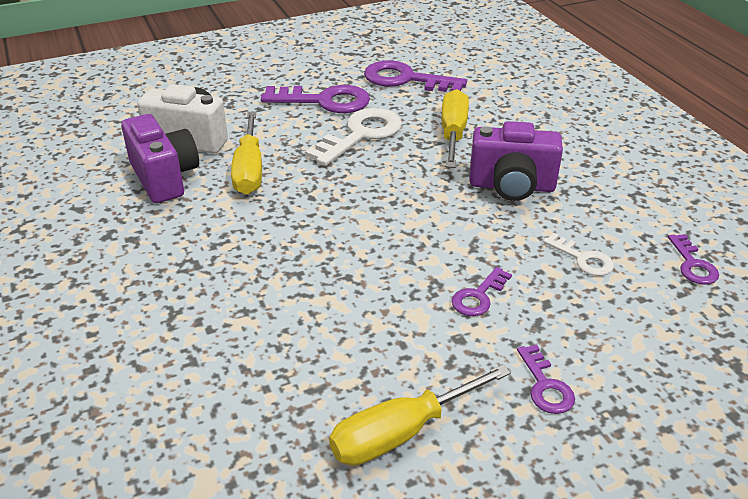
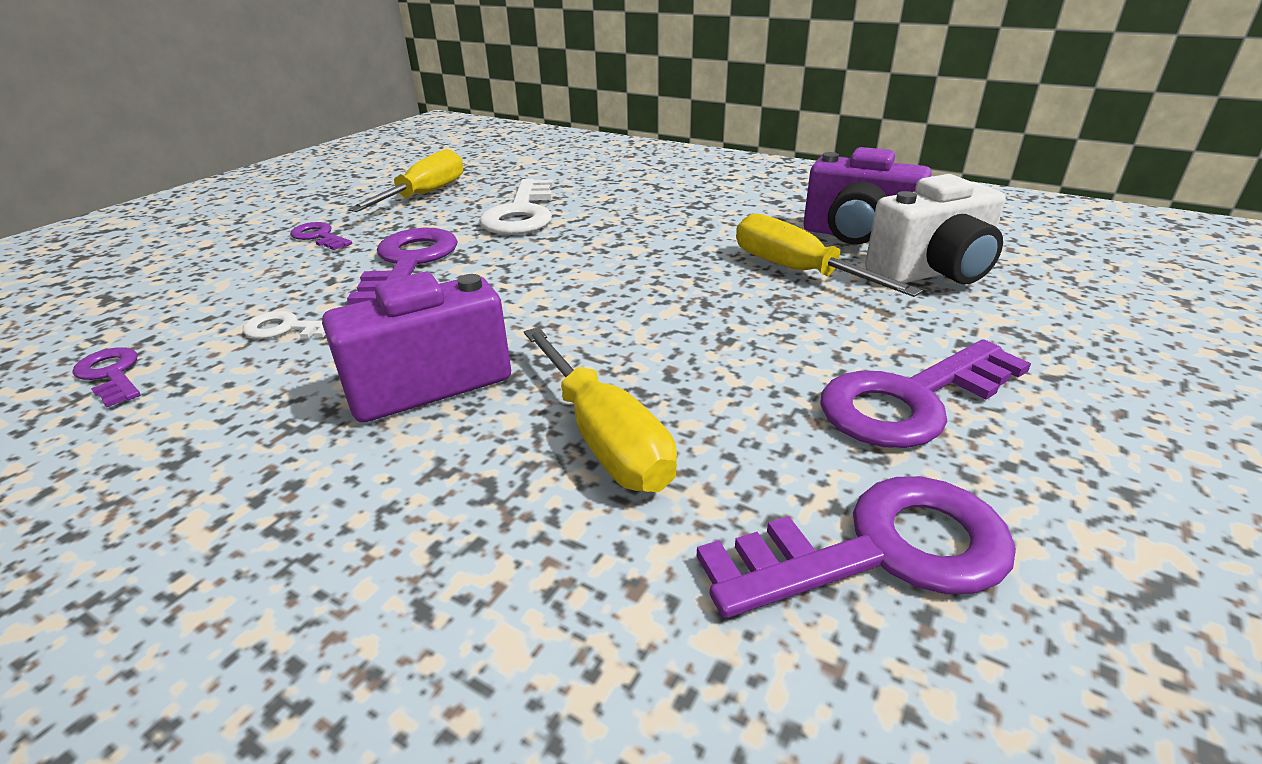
camera: 145 degrees right, 5 degrees down
white key [305,108,402,166] -> white key moved to [479,179,553,235]
purple key [452,267,512,316] -> purple key [347,227,458,305], size x1.89

